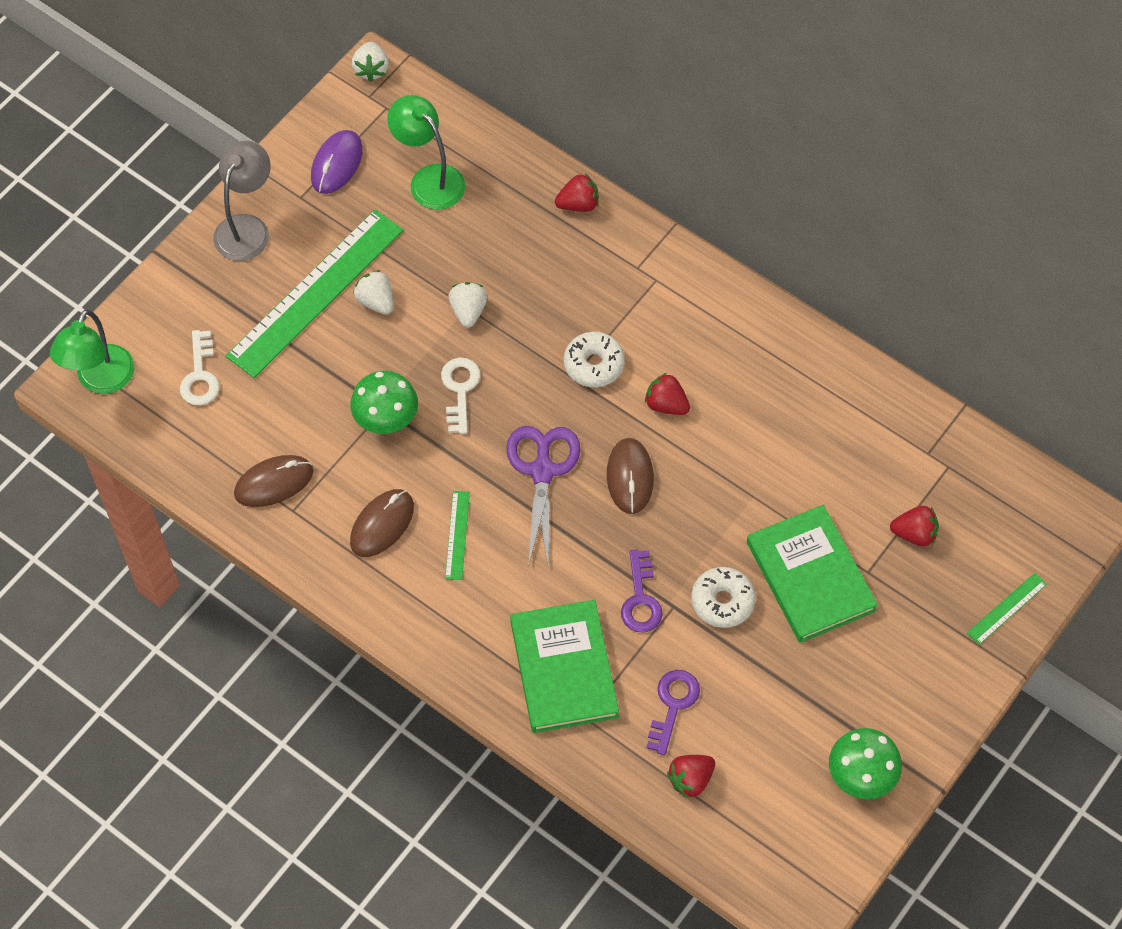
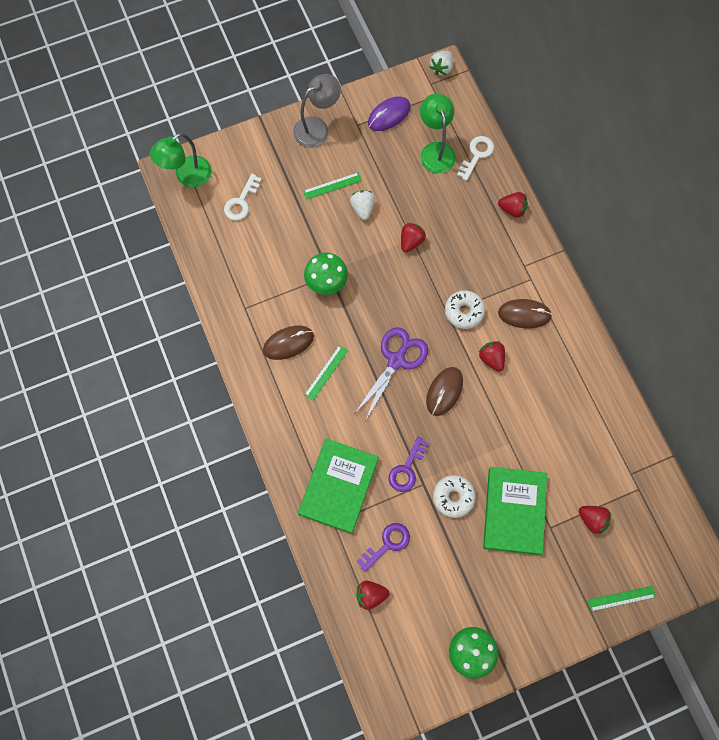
camera: 30 degrees right, 10 degrees up
green ruler [226,209,403,378] -> green ruler [303,173,362,200], size x0.42
brown mouse [234,455,313,507] -> brown mouse moved to [498,299,552,328]
white key [441,357,481,434] -> white key moved to [457,136,494,181]
white strawberry [448,282,488,328] -> red strawberry [401,223,426,252]

